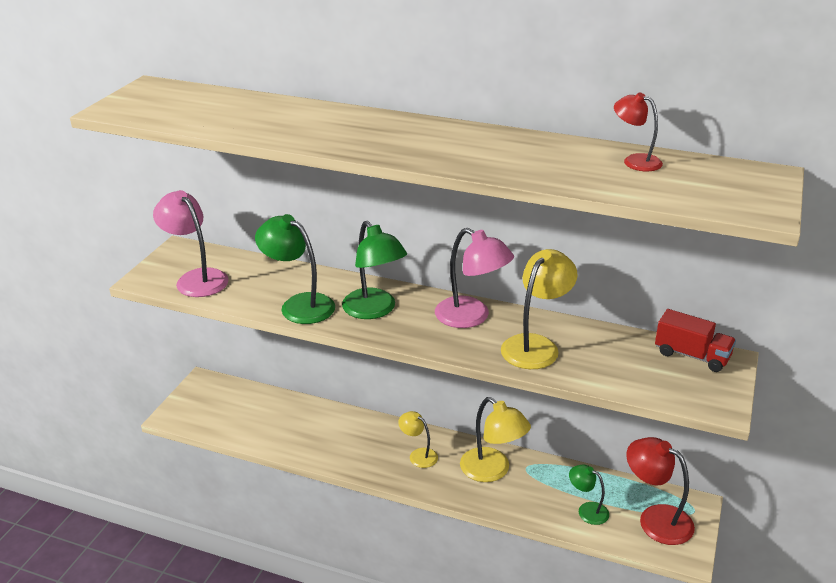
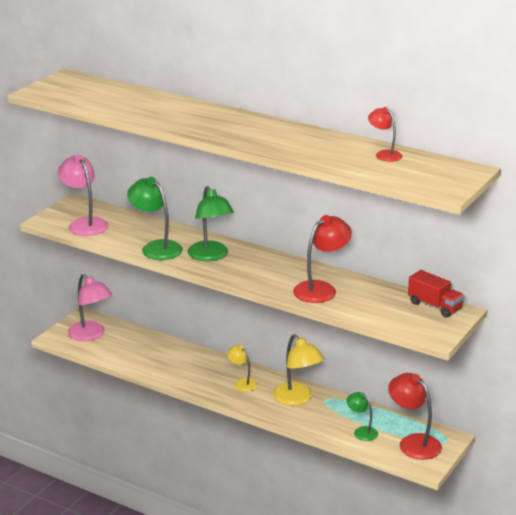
camera: 10 degrees right, 5 degrees down
pink lamp [435,228,514,328] -> pink lamp moved to [68,274,112,341]
yellow lamp [501,249,578,369] -> red lamp [293,215,352,303]

